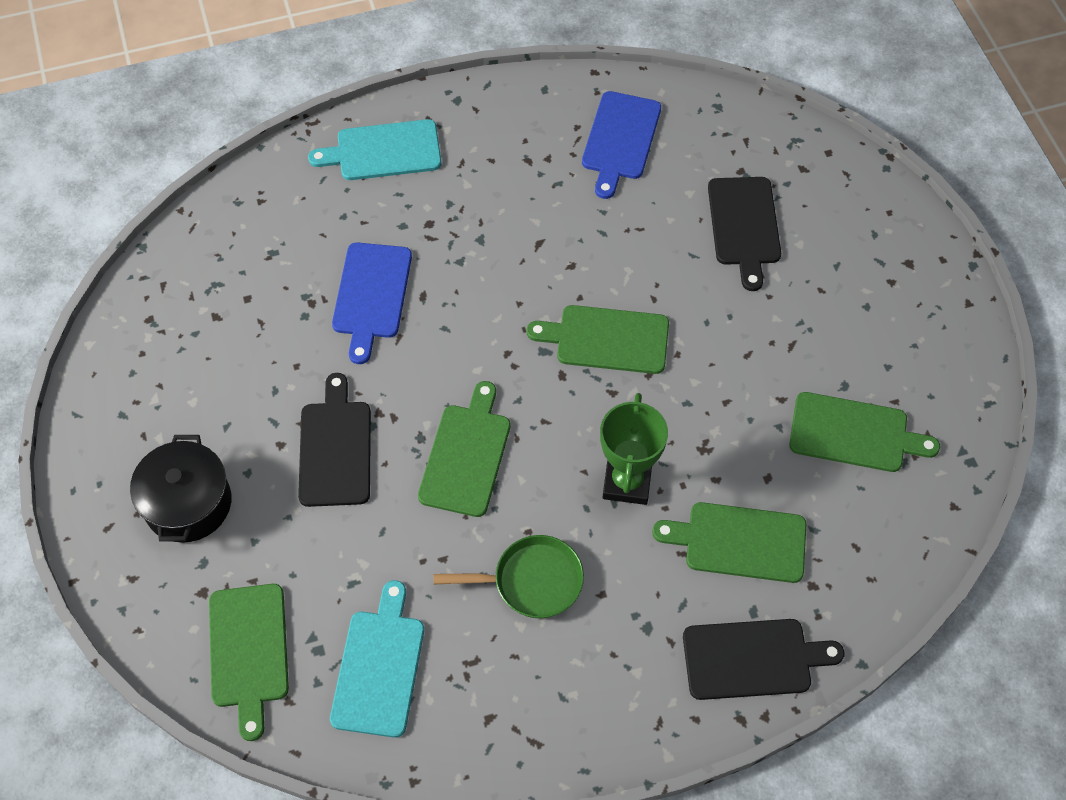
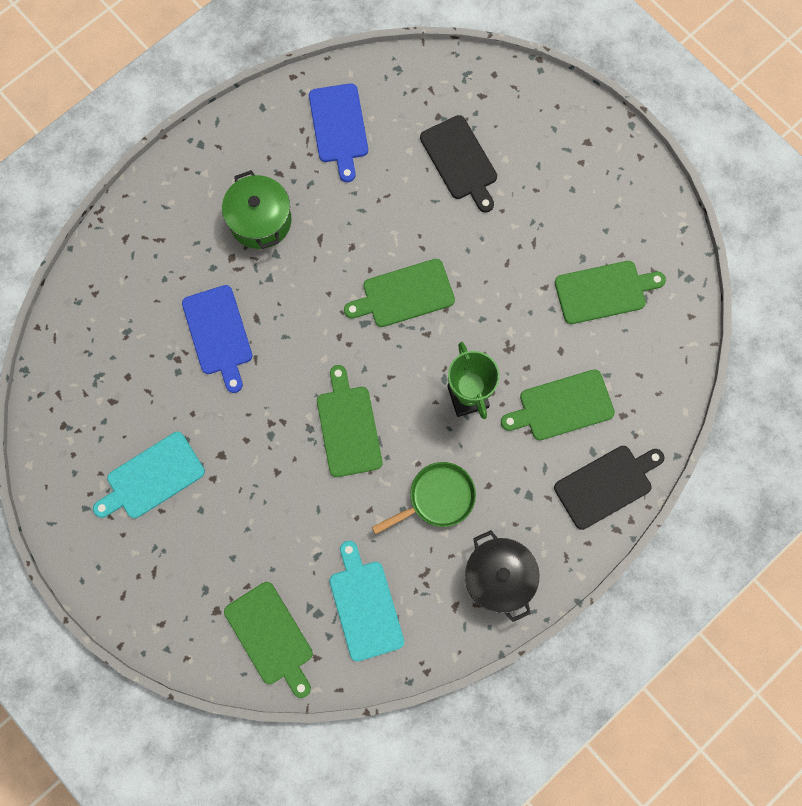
camera: 25 degrees left, 15 degrees up
black pot [130,435,232,543] -> black pot moved to [465,530,540,622]
black cutting board [298,373,371,507] -> none
turquoise cutting board [308,119,441,180] -> turquoise cutting board moved to [93,432,205,518]
none -> green pot [222,170,291,249]

